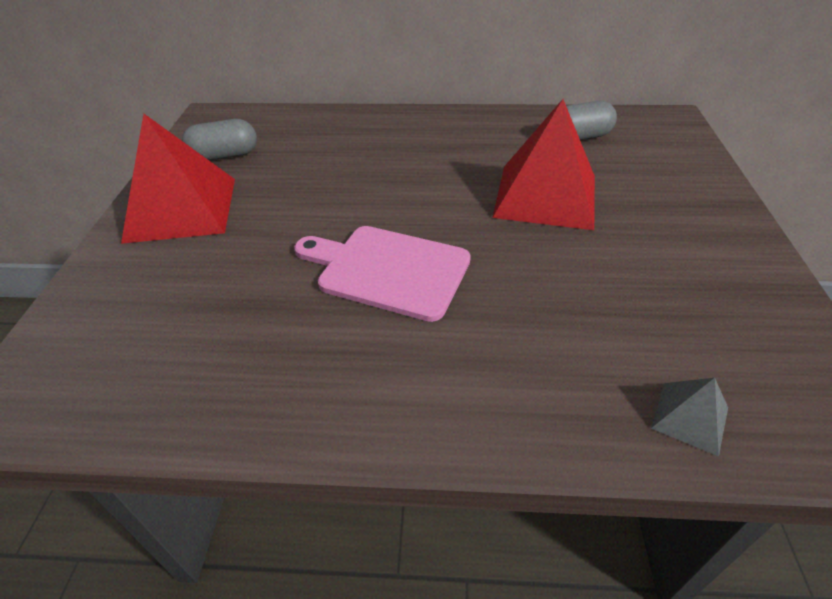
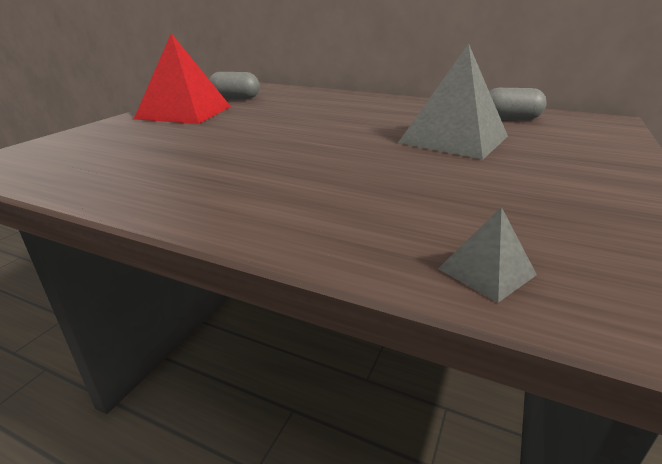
camera: 20 degrees right, 15 degrees down
pink cutting board [294,226,471,322] -> none
red pyramid [492,99,595,230] -> grey pyramid [398,43,508,160]

